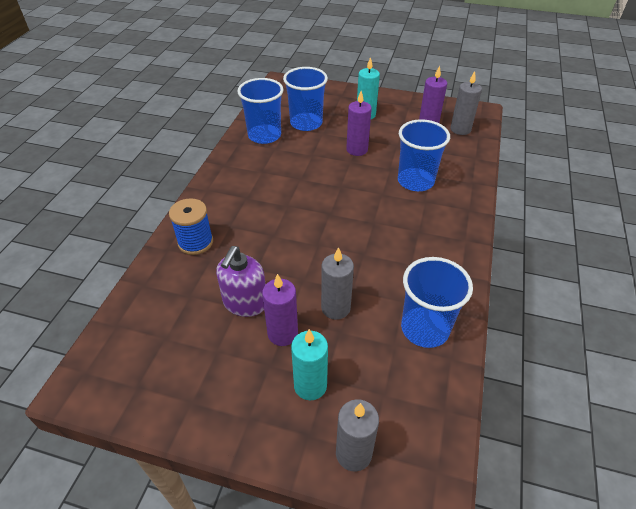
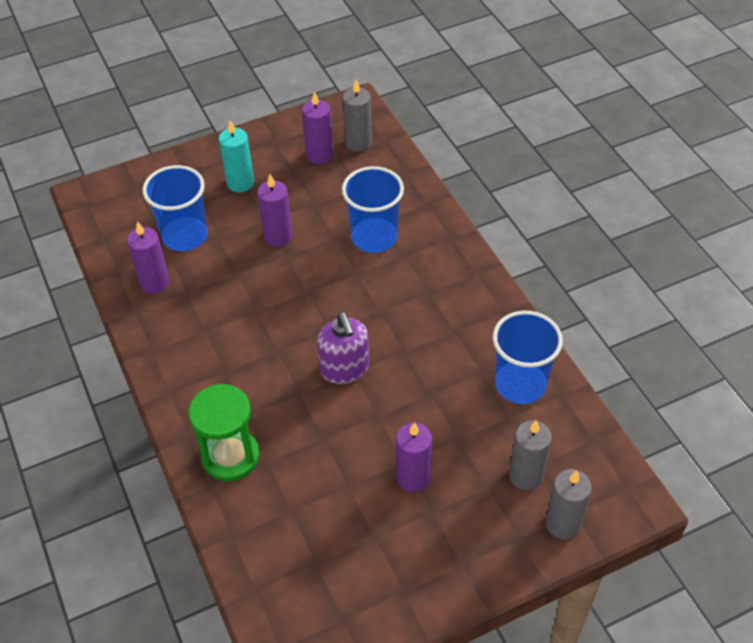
camera: 40 degrees left, 5 degrees up
blue spool [169,198,213,255] -> green hourglass [188,384,260,481]
purple soap dispenser [216,246,266,317] -> purple soap dispenser moved to [317,312,369,384]
blue cup [237,78,284,144] -> purple candle [127,221,170,294]
turquoise candle [291,329,328,400] -> none
grey candle [321,247,354,320] -> grey candle moved to [509,420,552,490]

